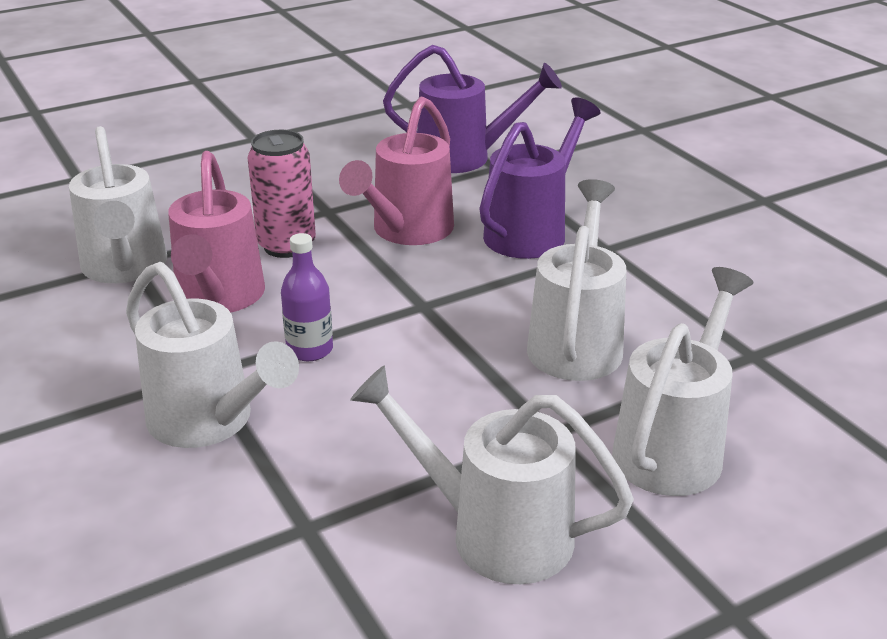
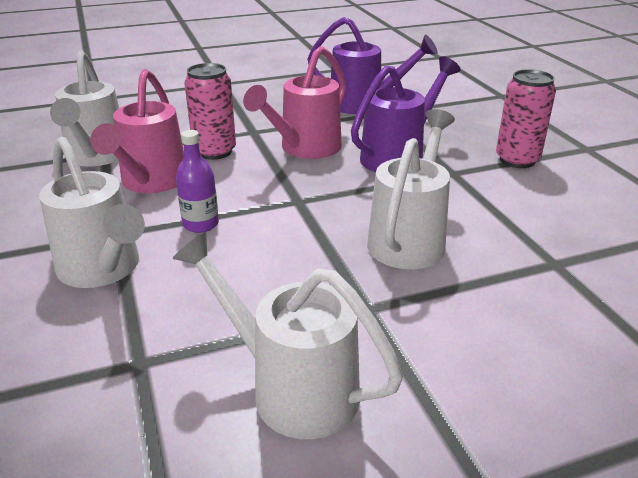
camera: 10 degrees right, 0 degrees up
white watering can [612,267,753,496] -> none
none -> pink can [496,69,556,168]

